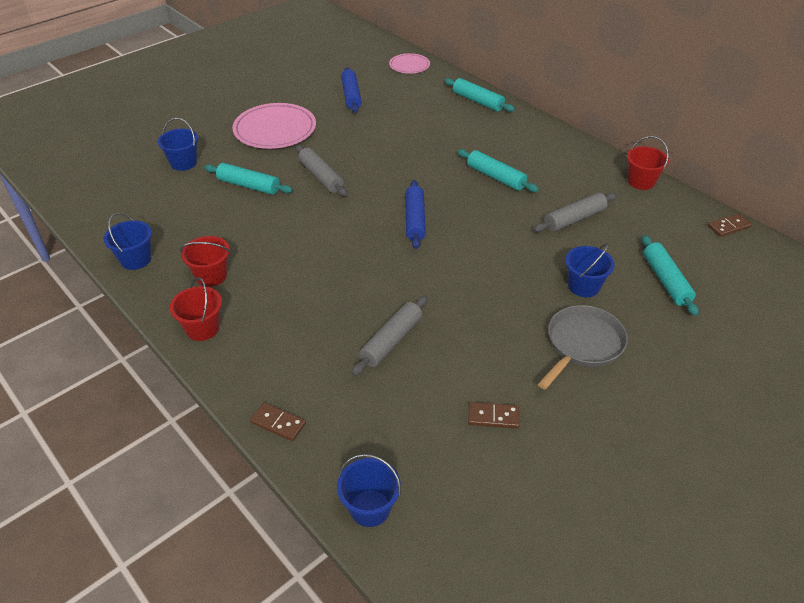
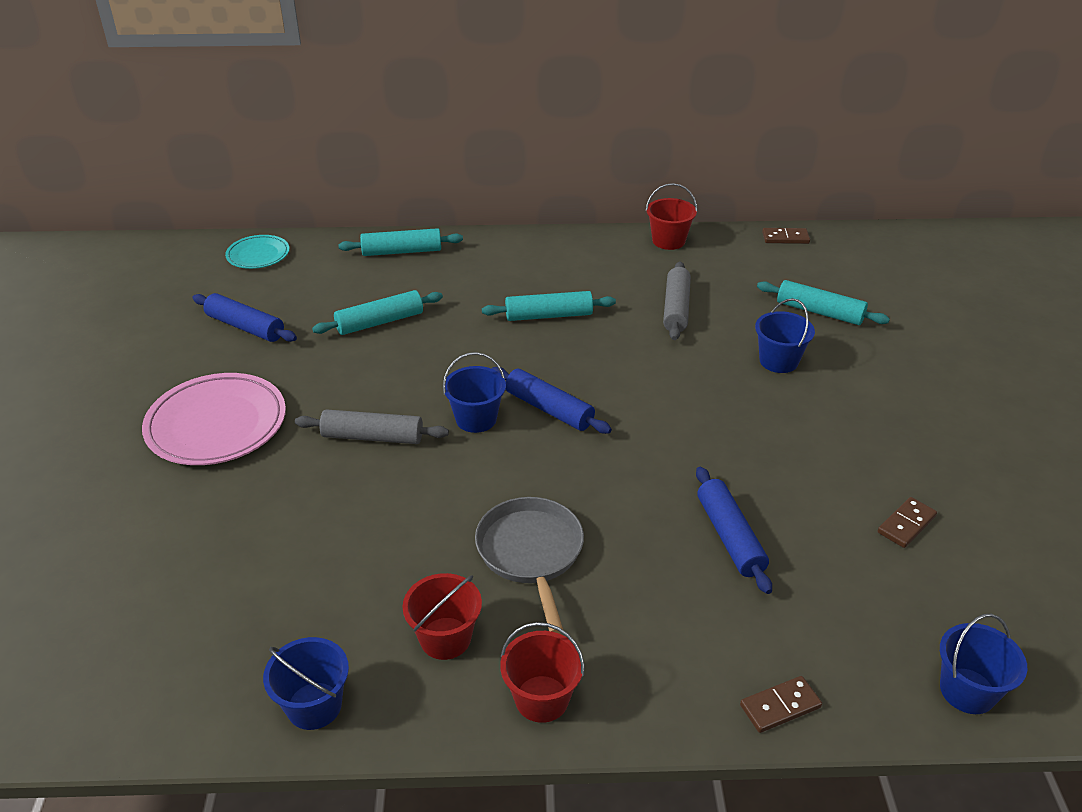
camera: 50 degrees left, 5 degrees down
blue bucket [158,118,198,171] -> blue bucket moved to [443,352,506,433]
turquoise rolling pin [204,163,293,195] -> turquoise rolling pin moved to [312,290,443,335]
grey rolling pin [352,295,428,376] -> blue rolling pin [696,467,772,594]
pink plate [389,53,430,74] -> turquoise plate [225,235,289,269]
grey pan [538,305,628,390] -> grey pan moved to [475,497,584,634]
brown domino [708,213,752,237] -> brown domino turned 75 degrees clockwise [762,228,810,244]

